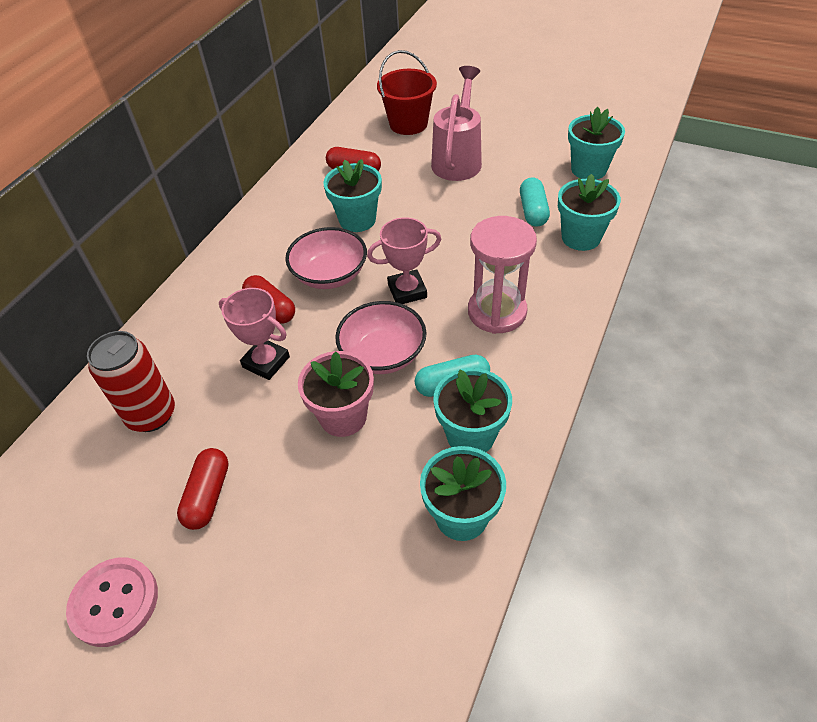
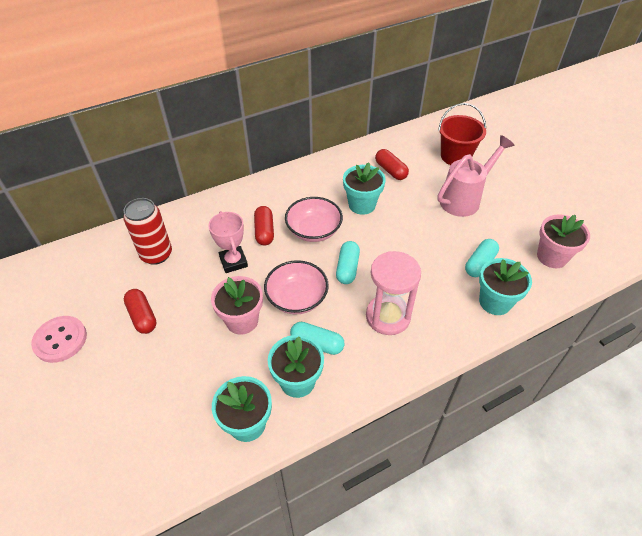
camera: 35 degrees right, 0 degrees up
red capsule [177,448,229,530] -> red capsule turned 75 degrees counterclockwise [124,289,157,334]
pink trophy [367,217,441,304] -> turquoise capsule [336,241,360,284]
turquoise flower pot [568,107,625,180] -> pink flower pot [537,214,590,268]

